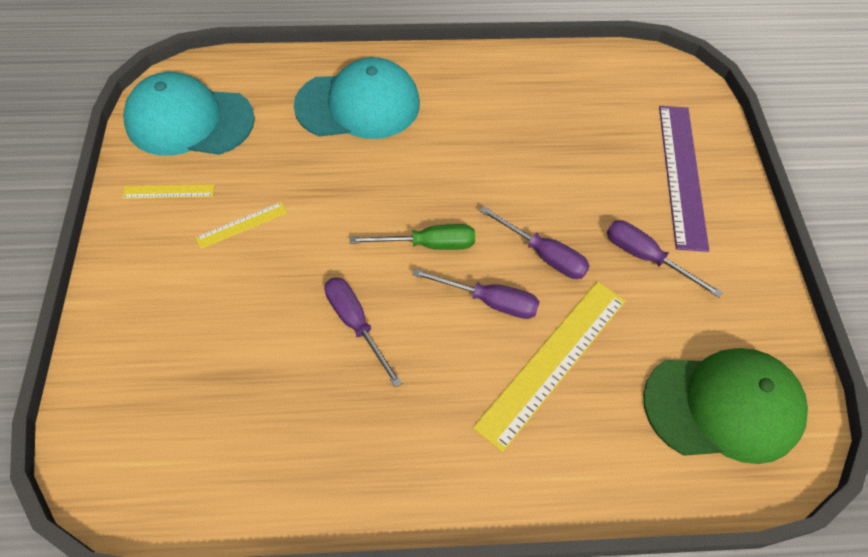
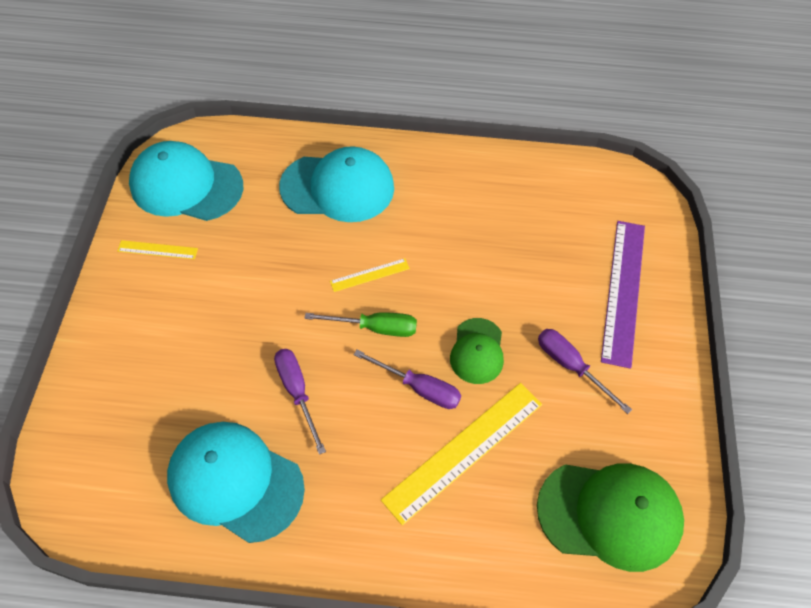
camera: 10 degrees right, 0 degrees up
yellow ruler [195,202,287,249] -> yellow ruler moved to [330,258,410,292]
purple screwdriver [480,206,590,279] -> green cap [450,318,504,384]
none -> turquoise cap [167,422,305,543]

